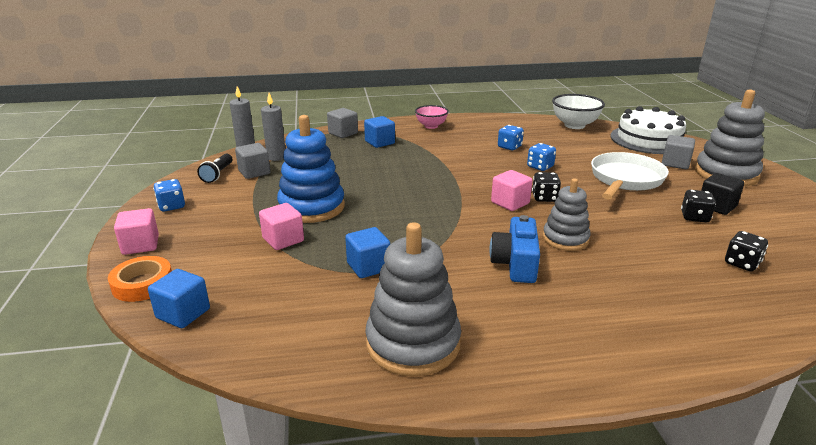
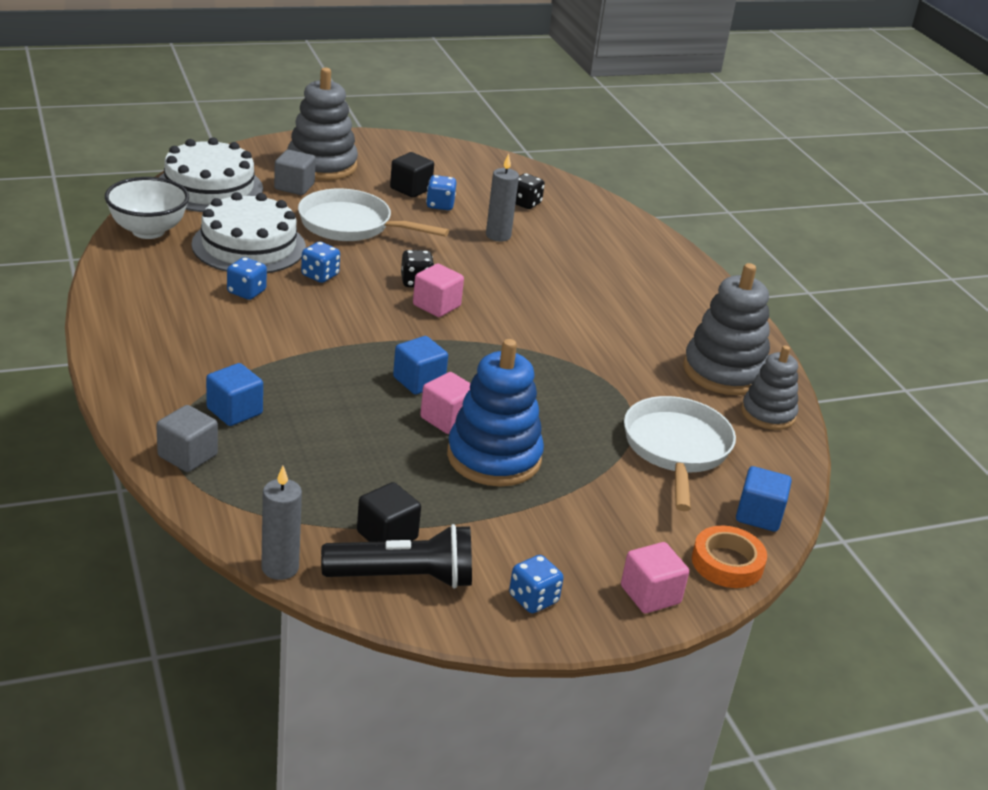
camera: 105 degrees left, 5 degrees up
black flashlight [197,154,233,183] -> black flashlight [321,524,472,589], size x1.65
grey cube [235,143,271,179] -> black cube [357,482,421,542]
pink cube [259,203,304,250] -> pink cube moved to [420,372,470,434]
grey candle [261,93,285,161] -> grey candle moved to [486,154,519,242]
blue cube [345,227,390,278] -> blue cube moved to [393,336,448,395]
pink bowl [415,105,449,129] -> none
blue camera [489,215,540,283] -> none
grey stacking toy [543,178,591,251] -> grey stacking toy moved to [741,345,798,430]
black dice [681,190,716,223] -> blue dice [426,175,457,210]
none -> white cake [191,192,306,273]
none -> white pan [624,396,736,511]

